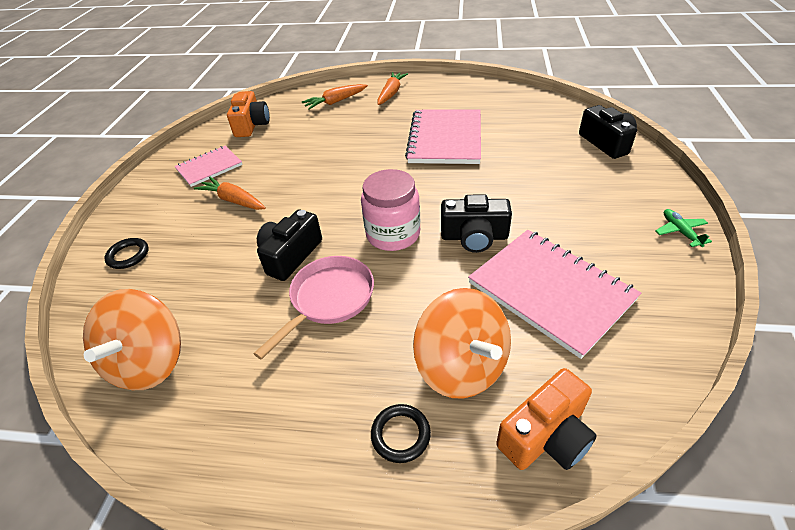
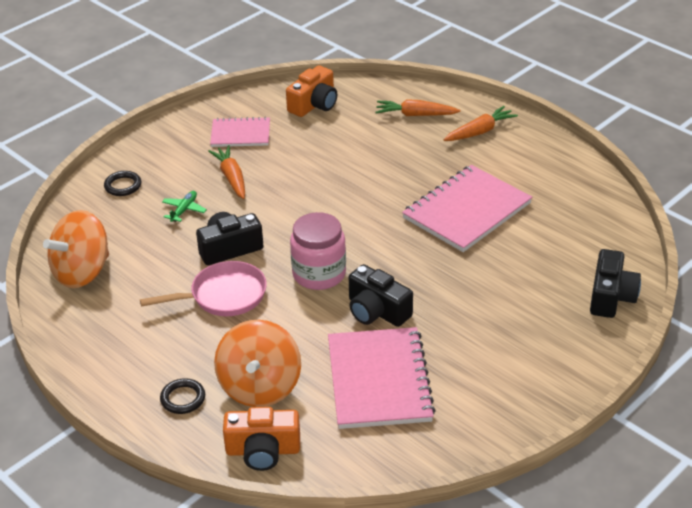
camera: 35 degrees right, 5 degrees down
green plane [655,209,712,247] -> green plane moved to [162,191,207,222]

